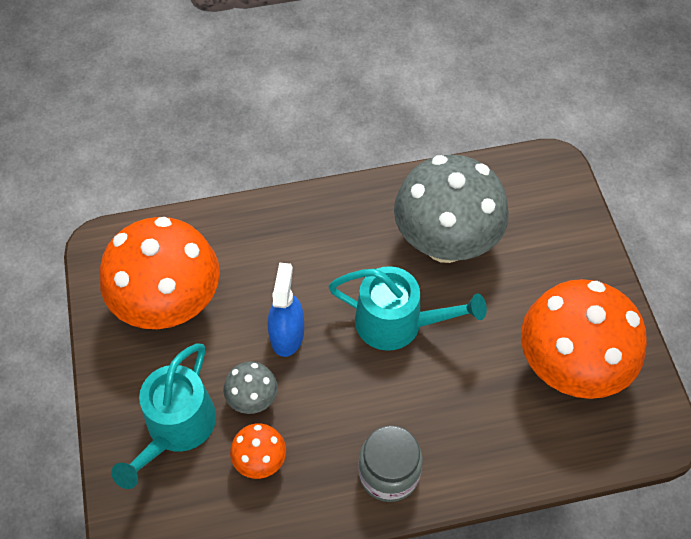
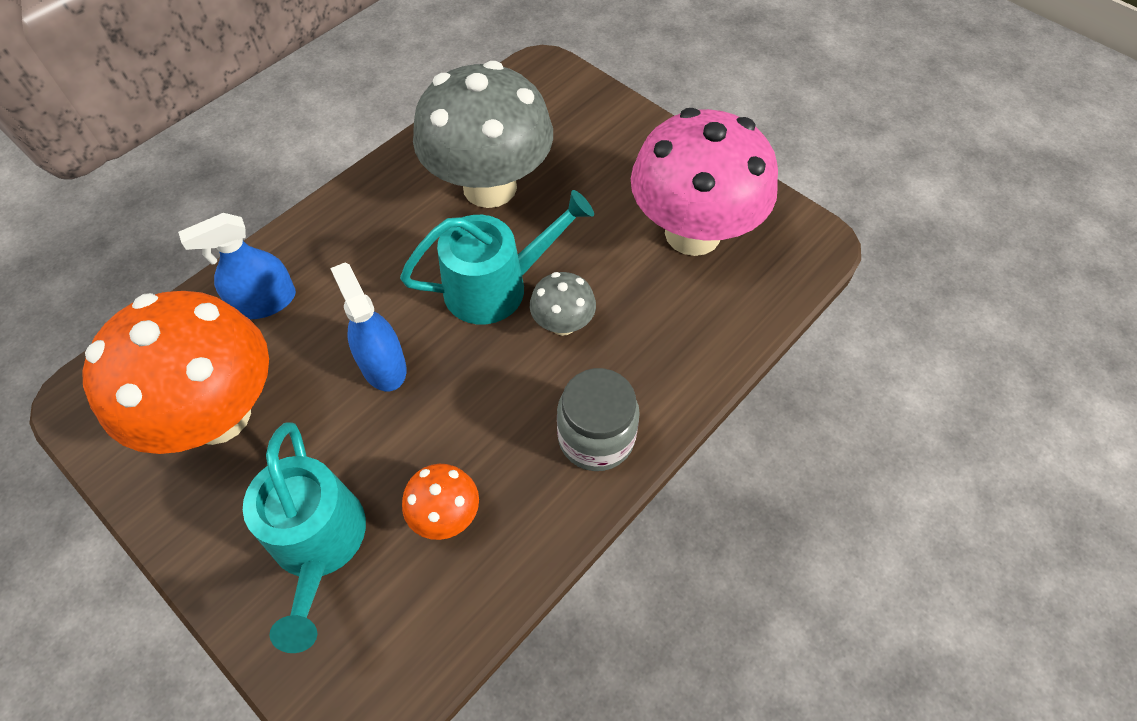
camera: 35 degrees left, 0 degrees up
grey mushroom [224,361,278,414] -> grey mushroom moved to [530,272,596,336]
orange mushroom [521,279,647,399] -> pink mushroom [631,108,778,256]
none -> blue spray bottle [178,213,296,319]

